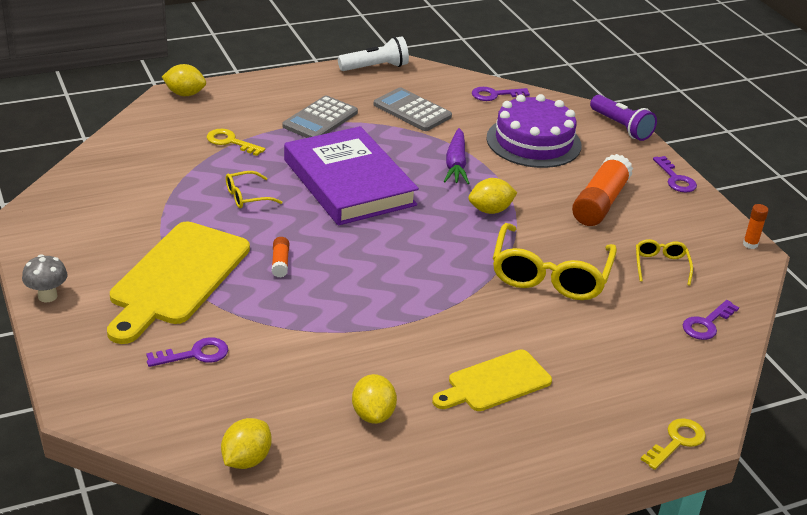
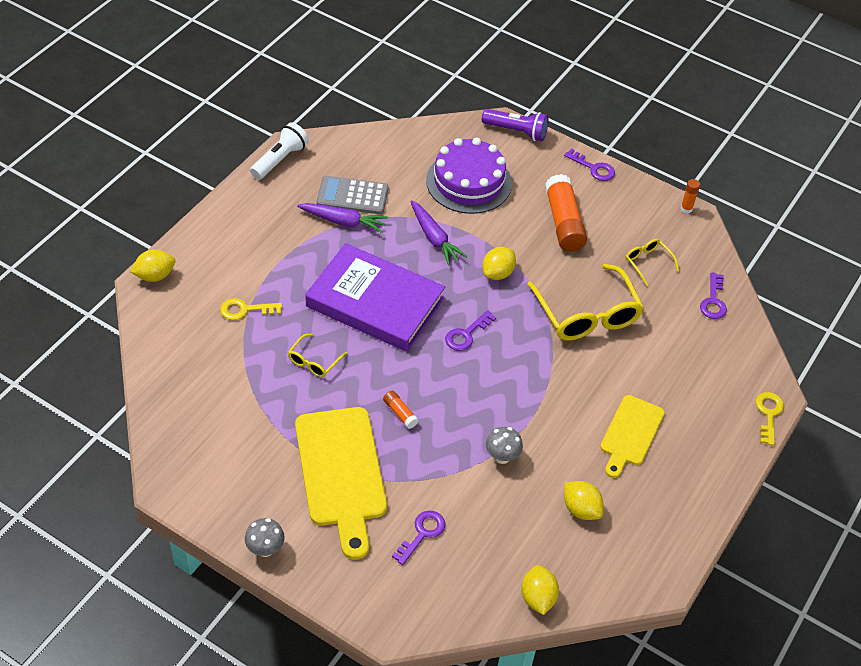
camera: 35 degrees left, 15 degrees up
grey calculator [282,96,358,138] -> none
purple key [472,87,530,101] -> purple key moved to [445,310,496,351]
none -> purple carrot [297,203,388,233]
none -> grey mushroom [486,427,523,464]

